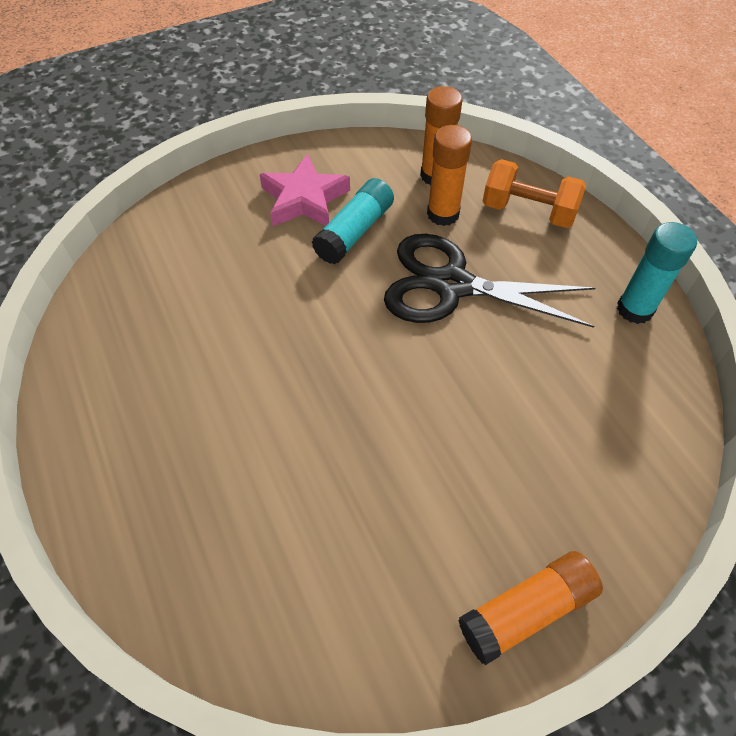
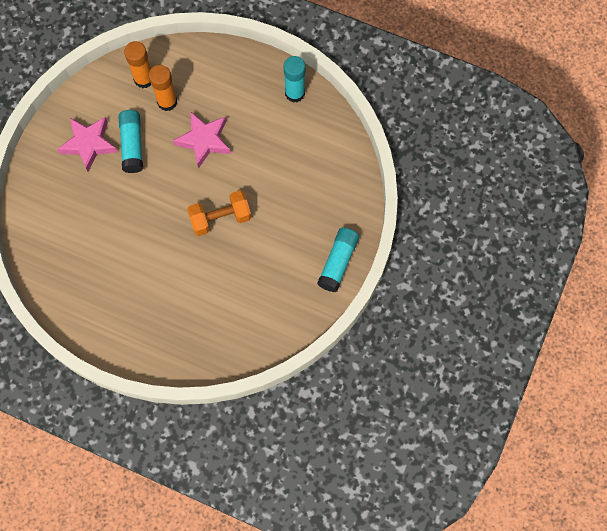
camera: 40 degrees left, 15 degrees up
black scissors [384,234,596,328] -> pink star [173,111,231,169]
orange glue stick [458,551,603,665] -> turquoise glue stick [317,228,359,292]
orange dumbbell [483,159,586,228] -> orange dumbbell moved to [187,190,251,236]

